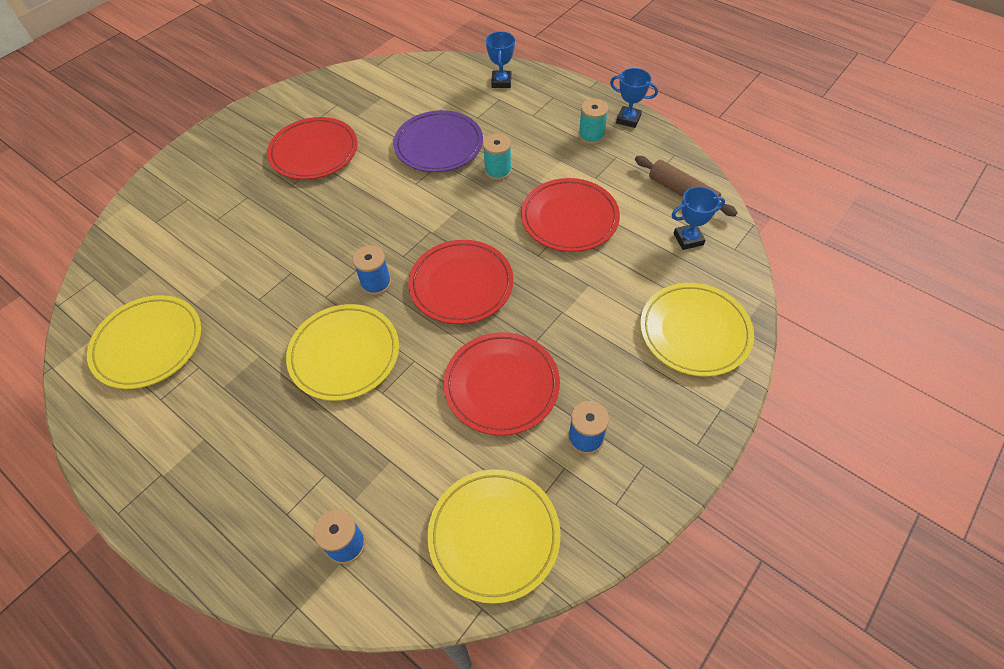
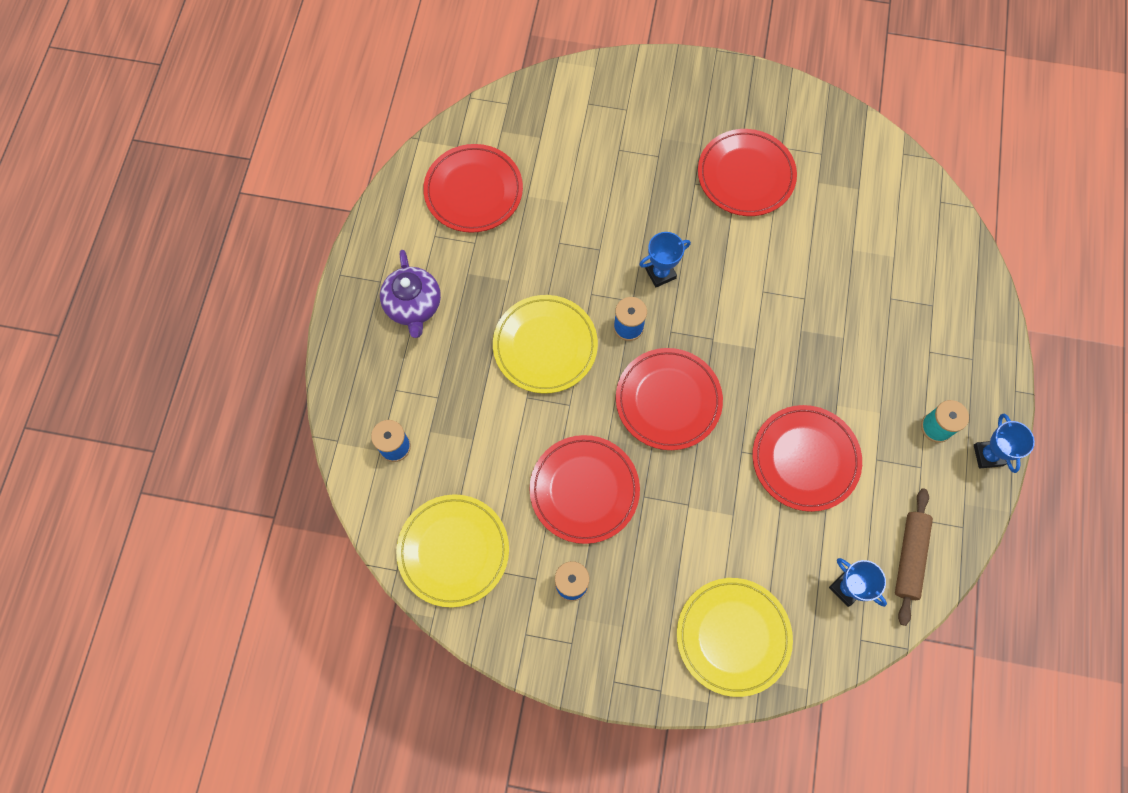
camera: 60 degrees right, 15 degrees up
yellow plate [87,295,201,389] -> red plate [423,144,523,233]
purple plate [393,110,483,172] -> none
turquoise spool [483,133,512,180] -> none
blue trophy [486,31,515,88] -> blue trophy moved to [639,232,691,287]
none -> purple teapot [380,250,441,338]

